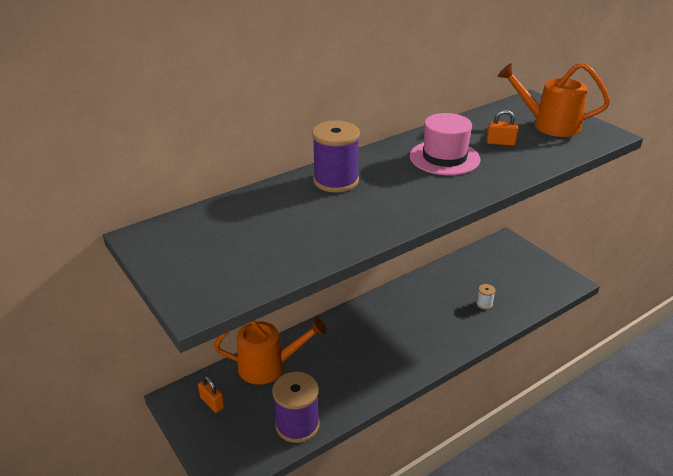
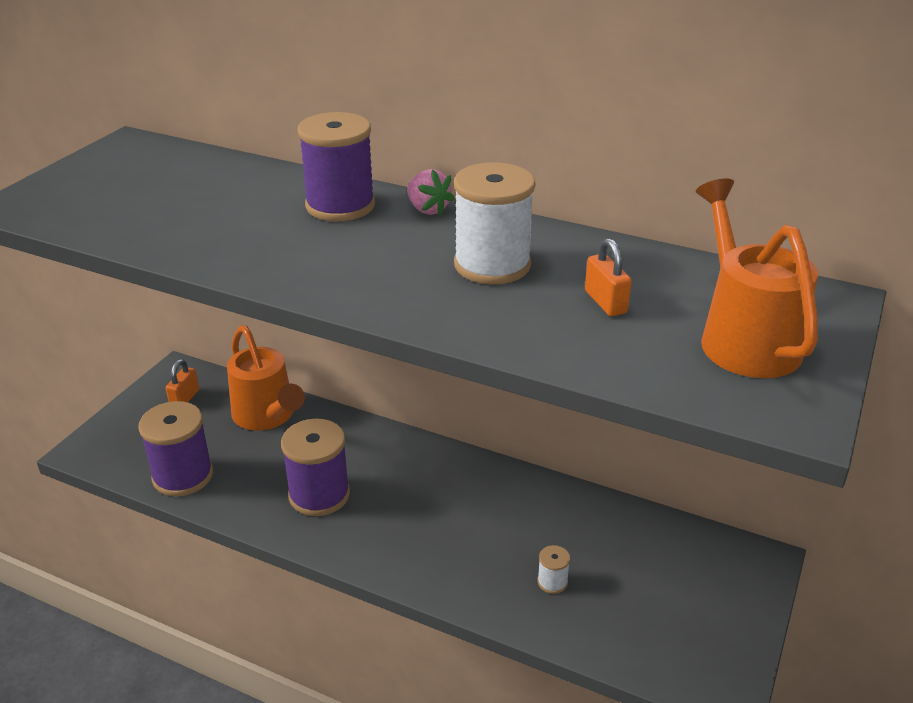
camera: 60 degrees right, 0 degrees up
pink hat [410,113,480,176] -> white spool [454,162,535,284]
none -> purple spool [281,419,350,516]
none -> pink strawberry [407,169,455,216]

